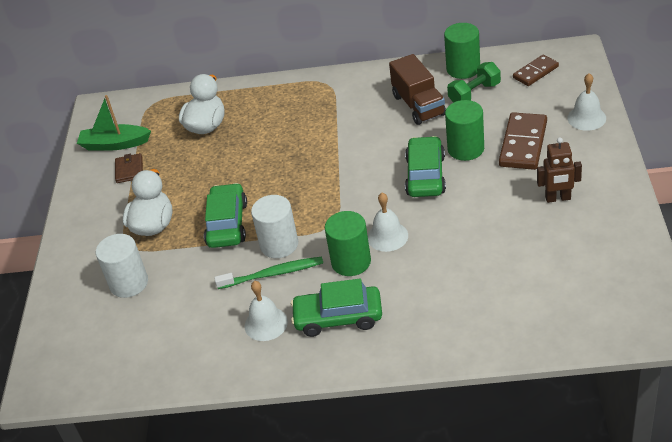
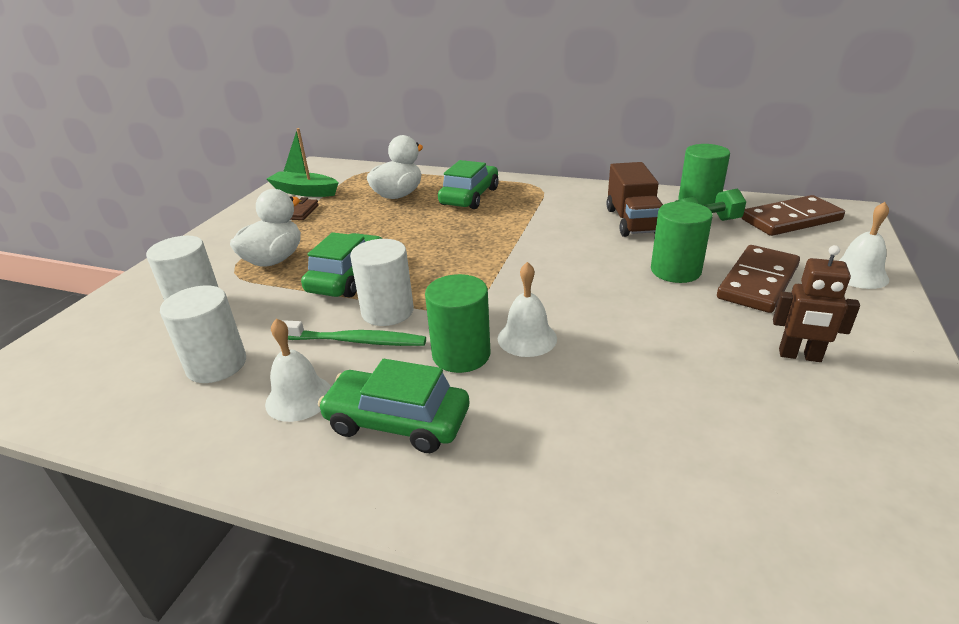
camera: 15 degrees right, 10 degrees down
green car [405,136,446,197] -> green car moved to [438,160,499,209]
brown domino [513,55,559,86] -> brown domino [741,195,845,236], size x1.59
none -> white cylinder [160,285,246,383]

